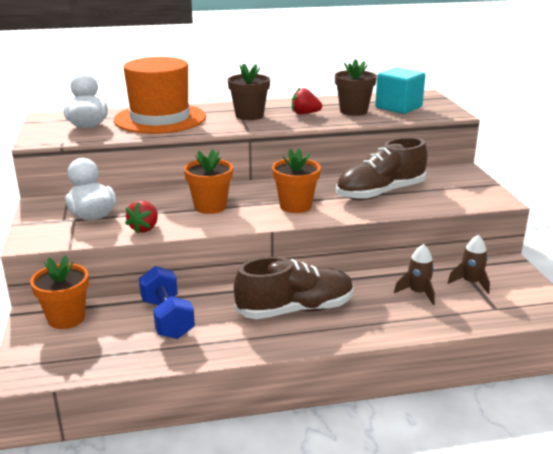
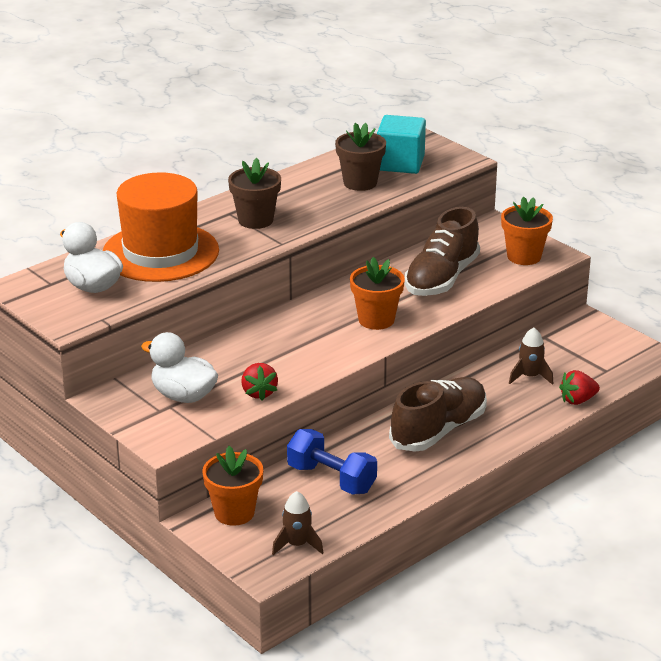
camera: 30 degrees left, 5 degrees up
orange flower pot [184,149,233,214] -> orange flower pot moved to [501,197,553,265]
red strawberry [292,88,322,114] -> red strawberry moved to [559,370,600,405]
brown rocket [448,235,490,294] -> brown rocket moved to [272,491,323,555]

